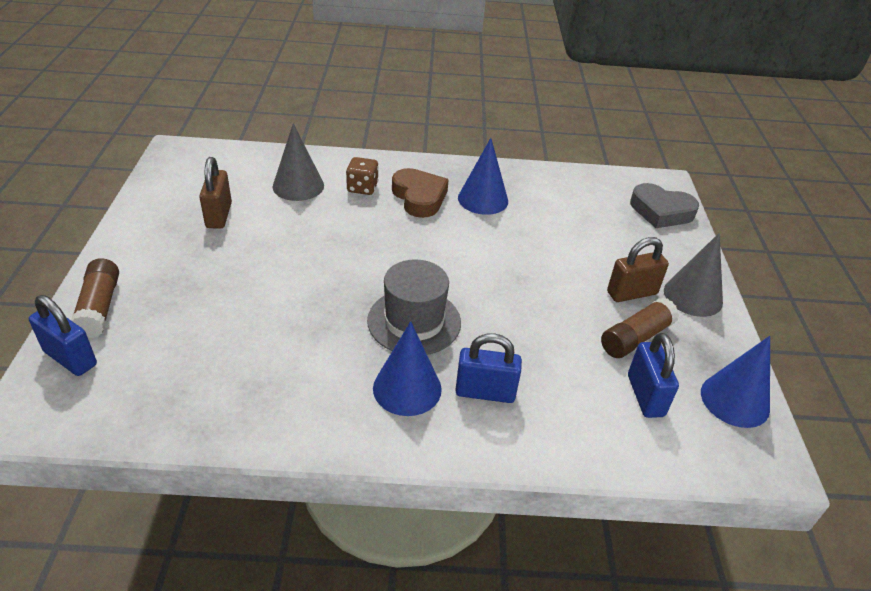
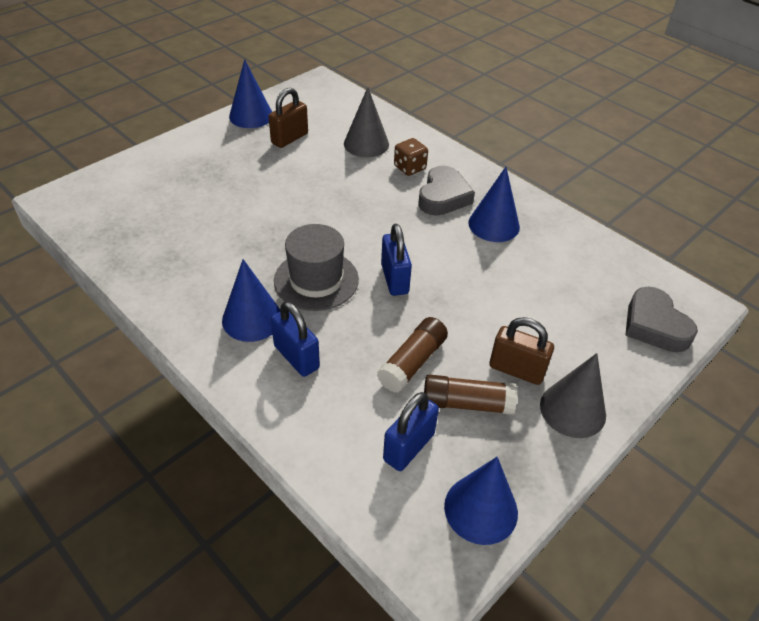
camera: 45 degrees right, 5 degrees up
blue padlock [29,295,97,376] -> blue padlock moved to [381,224,412,296]
brown glue stick [71,258,119,338] -> brown glue stick moved to [377,317,448,393]
brown heart [392,168,449,218] -> grey heart [418,166,475,215]
none -> blue cone [229,59,272,128]

